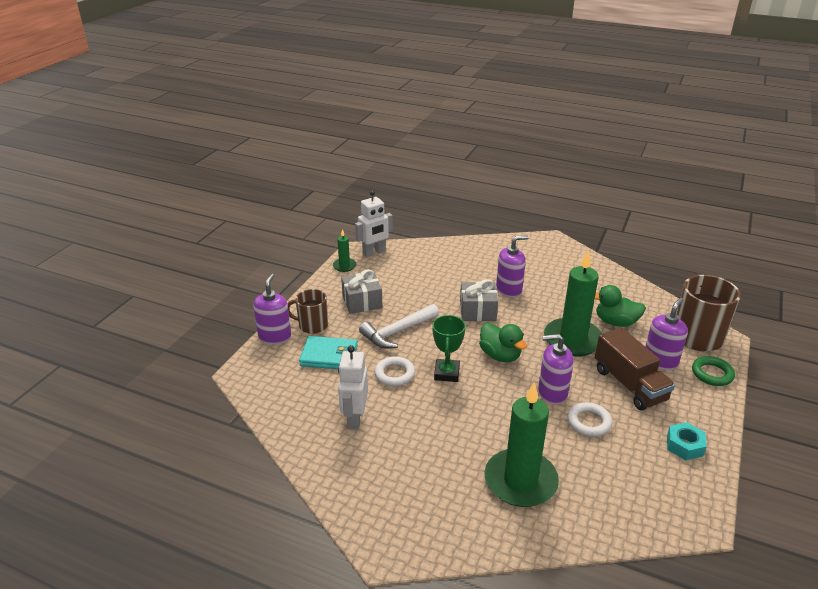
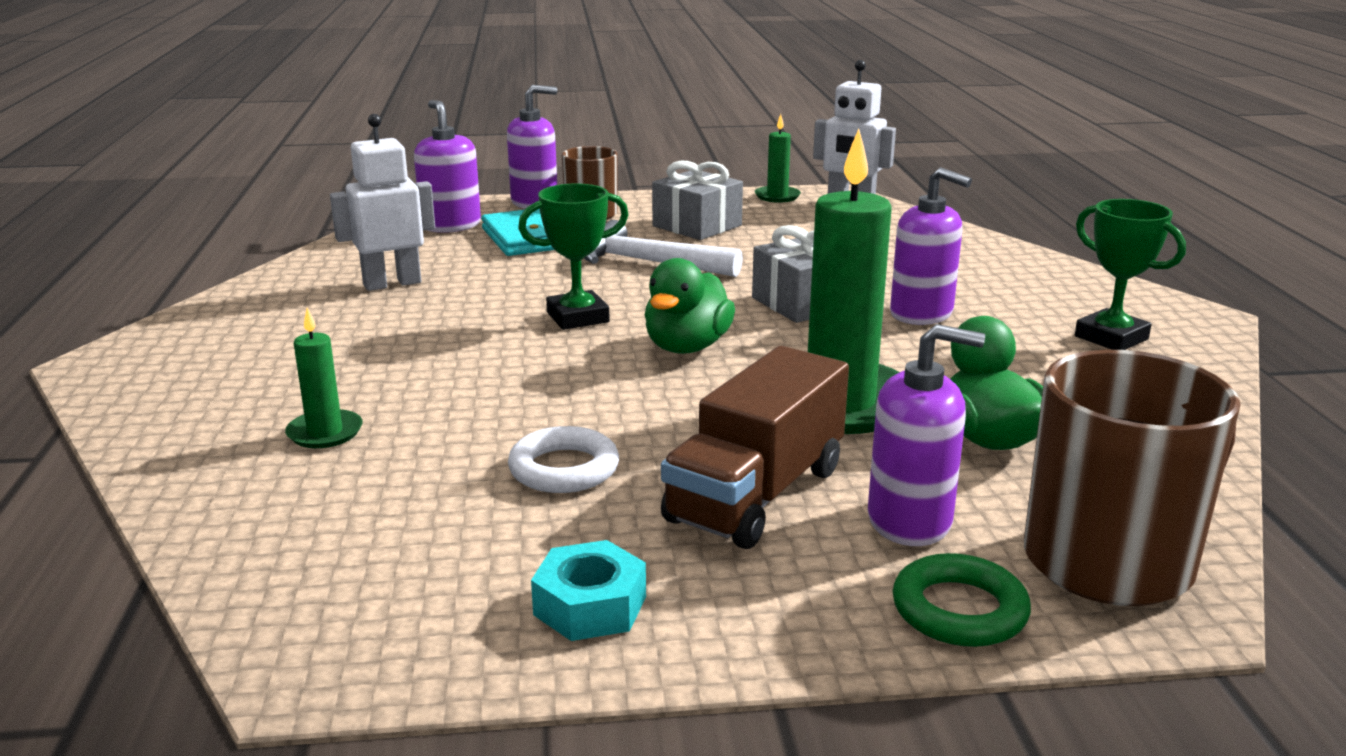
camera: 60 degrees right, 10 degrees down
white ring [375,356,415,386] -> none
green candle [484,383,559,507] -> green candle [285,308,363,448], size x0.47
purple soap dispenser [538,334,574,405] -> purple soap dispenser moved to [414,100,481,233]
none -> green trophy [1075,199,1186,350]

